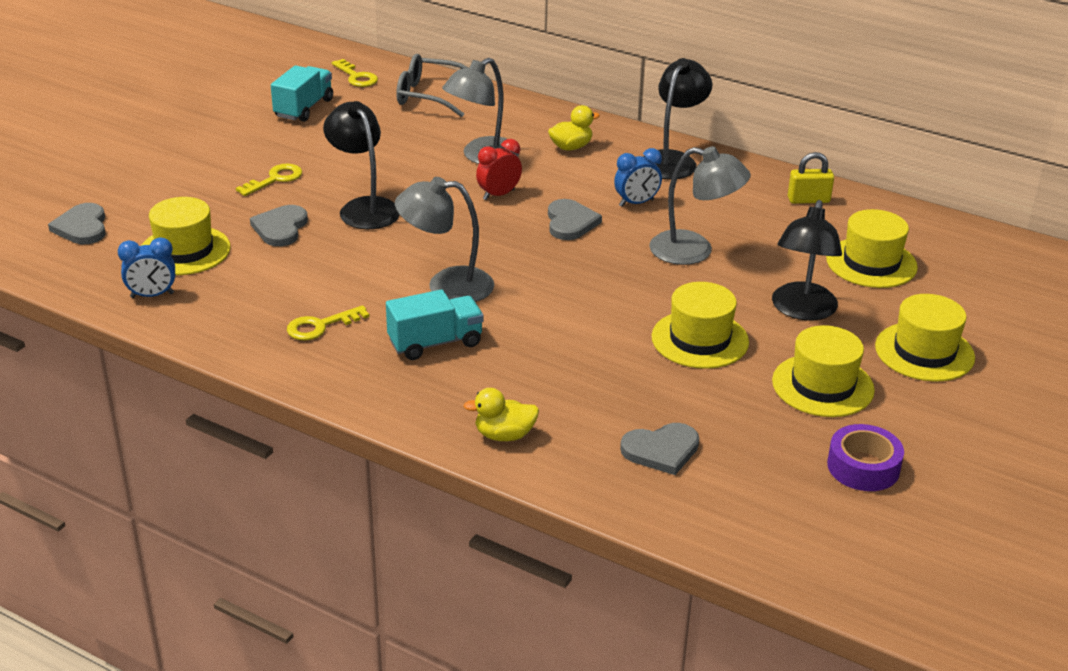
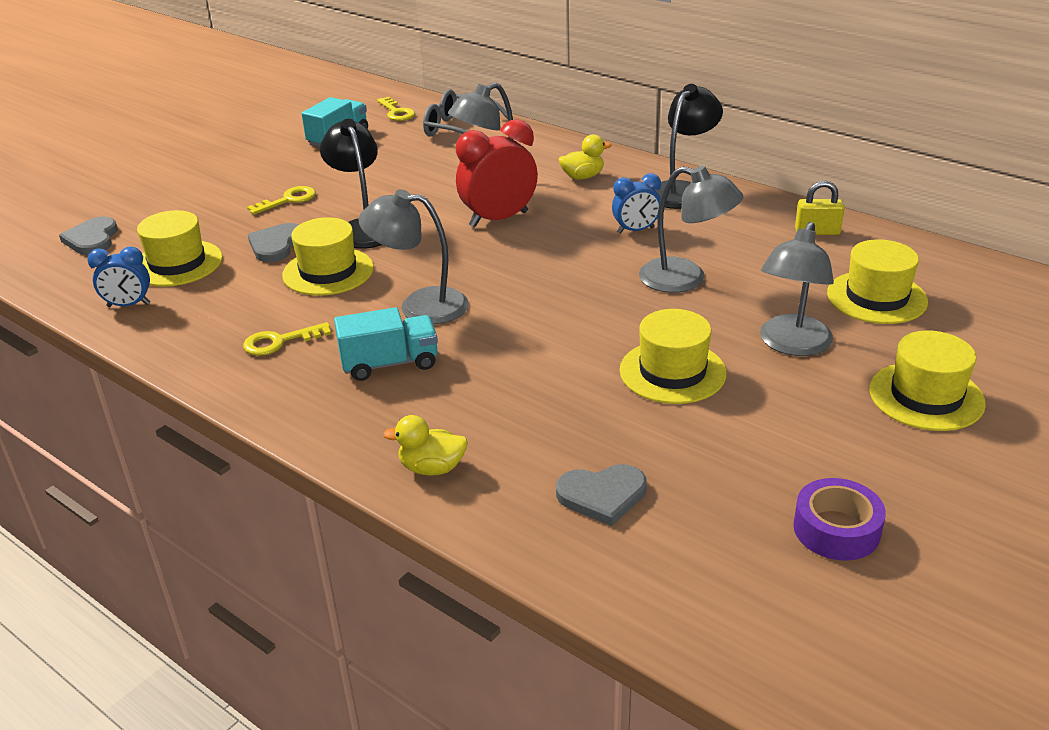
camera: 10 degrees right, 0 degrees up
red clock [476,139,522,200] -> red clock [456,119,538,228], size x1.71
grey heart [548,199,602,240] -> none
black lamp [772,200,842,321] -> grey lamp [760,222,834,356]
yellow hat [772,325,875,417] -> yellow hat moved to [282,217,374,296]

